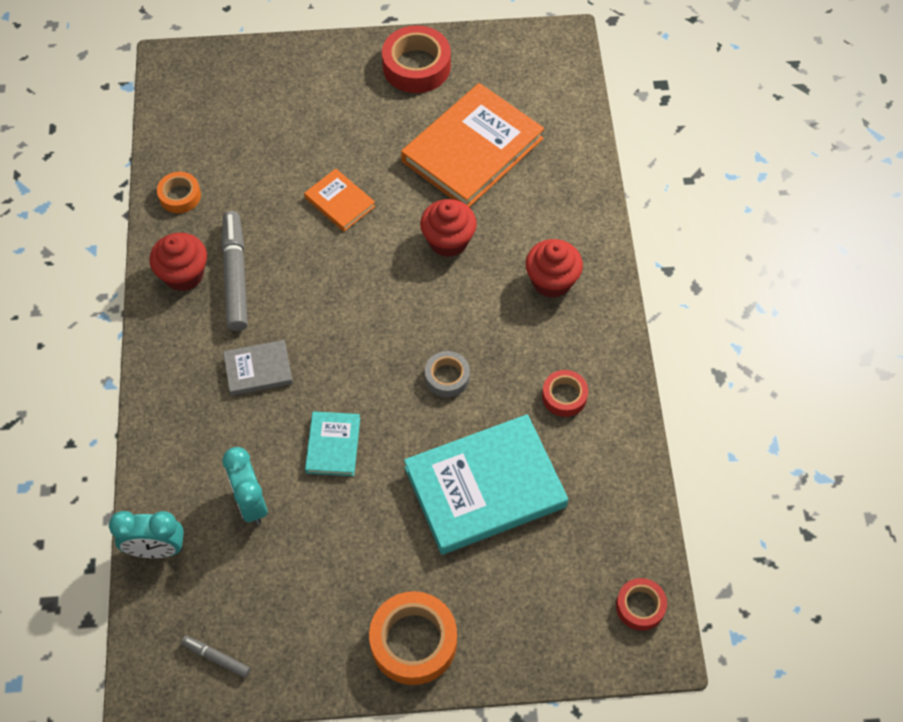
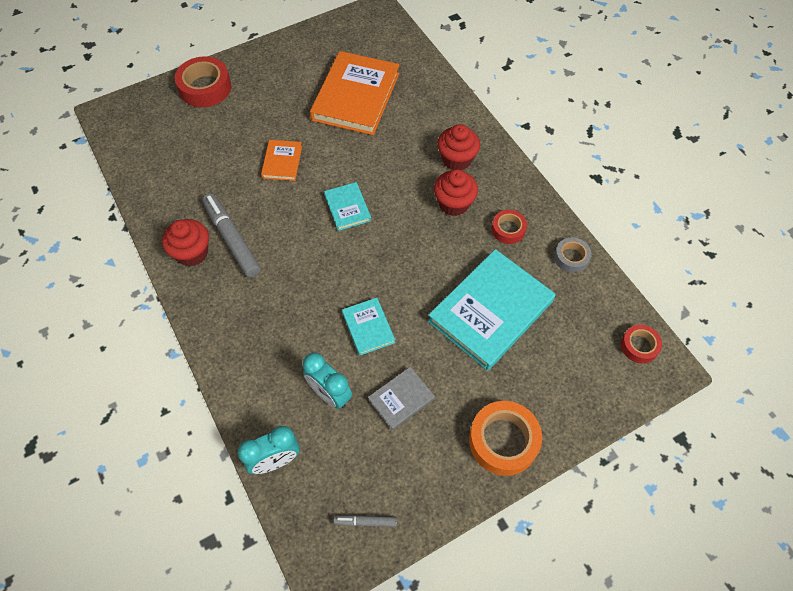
camera: 25 degrees left, 0 degrees up
orange tape [157,172,201,213] -> none
grey book [223,340,293,396] -> grey book moved to [368,367,435,430]
orange book [304,169,375,232] -> orange book turned 75 degrees clockwise [261,140,302,181]
red tape [382,25,451,93] -> red tape moved to [175,56,231,107]
red cupcake [420,199,477,257] -> red cupcake moved to [434,169,478,216]
grey tape [425,351,470,397] -> grey tape moved to [554,238,592,273]
none -> turquoise book [324,182,371,231]

